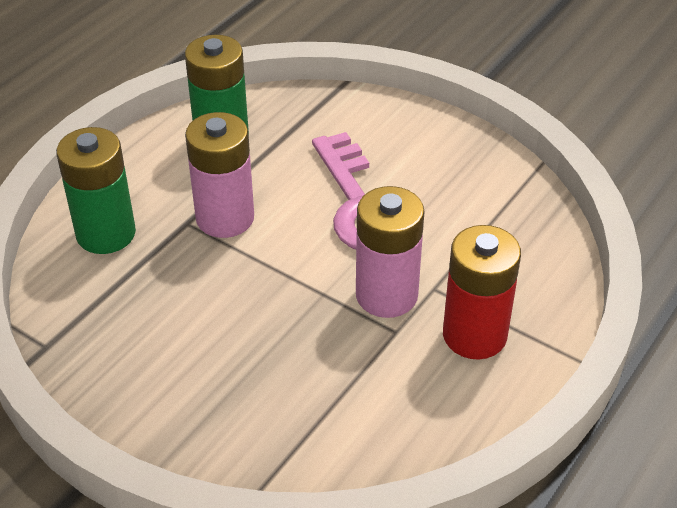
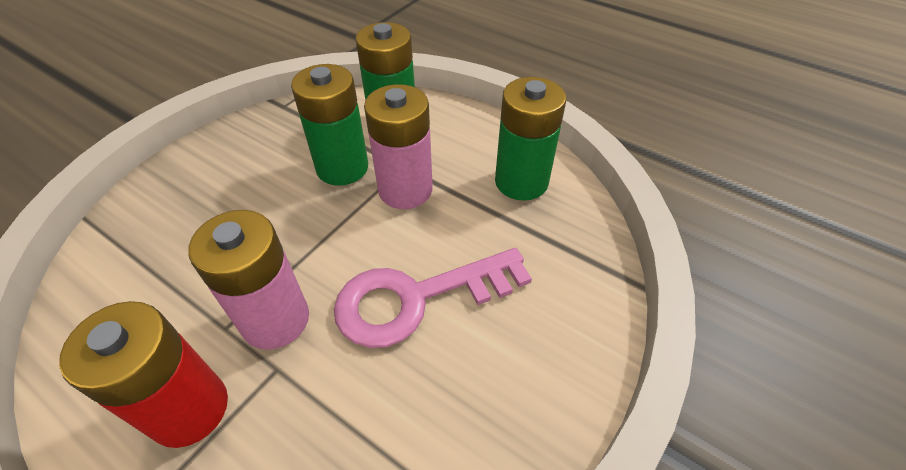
camera: 90 degrees right, 5 degrees up
none -> green battery [291,64,368,186]

